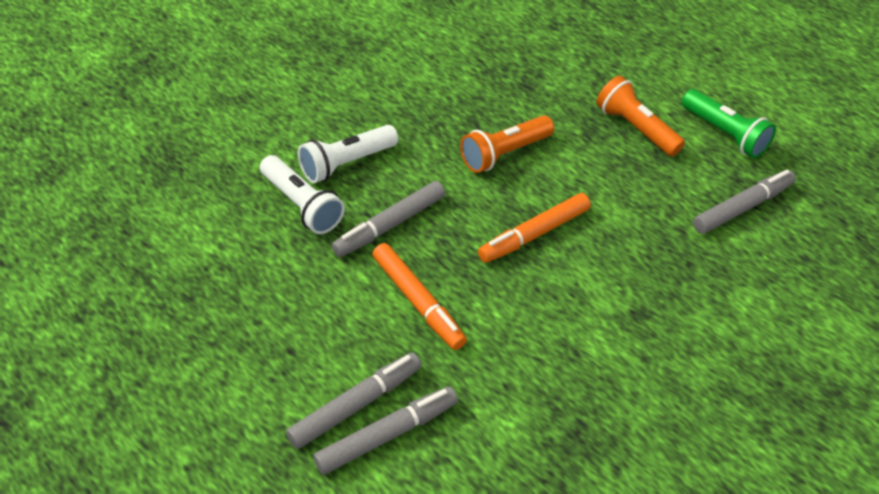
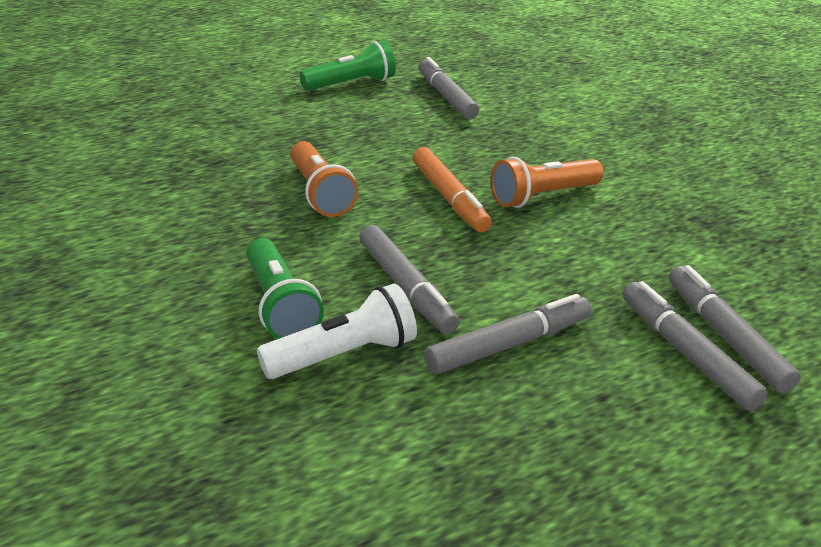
camera: 75 degrees left, 15 degrees down
white flashlight [298,125,398,183] -> green flashlight [246,238,324,339]
orange marker [372,243,467,350] -> none
orange flashlight [596,76,685,157] -> orange flashlight moved to [491,157,604,208]
none -> grey marker [424,294,591,374]

